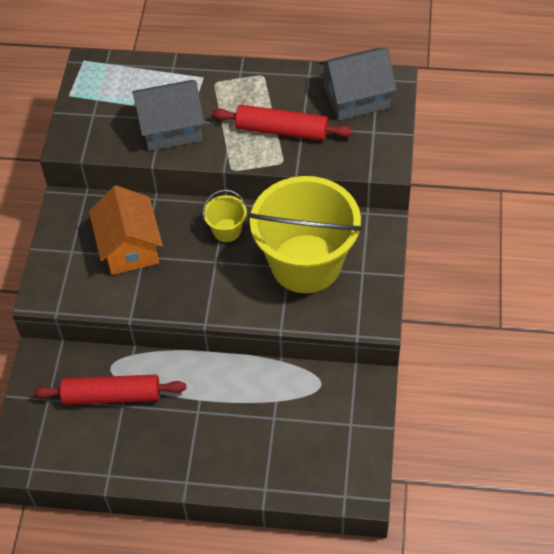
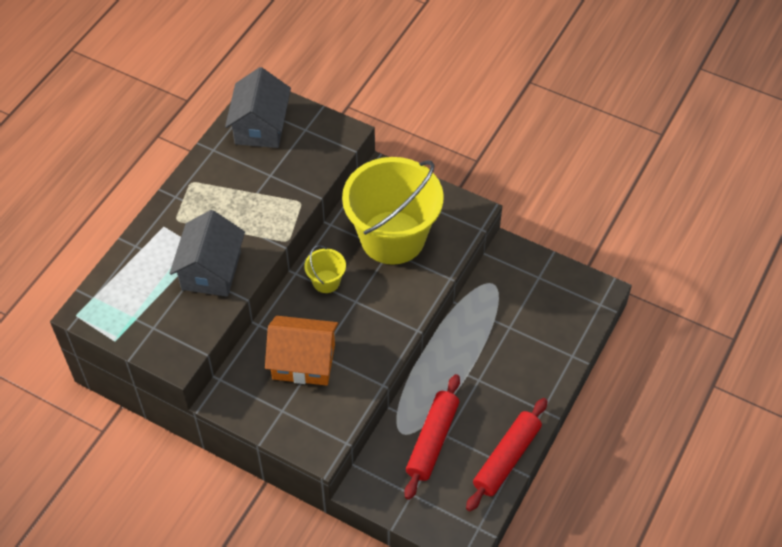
camera: 70 degrees left, 0 degrees up
red rolling pin [212,105,353,141] -> red rolling pin moved to [466,398,547,511]

